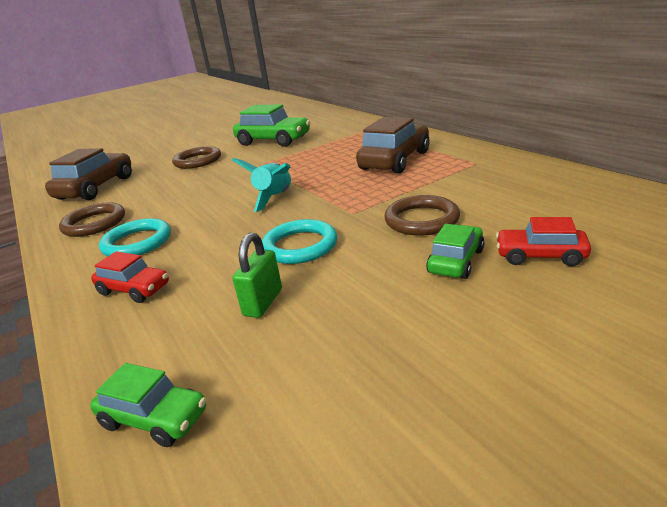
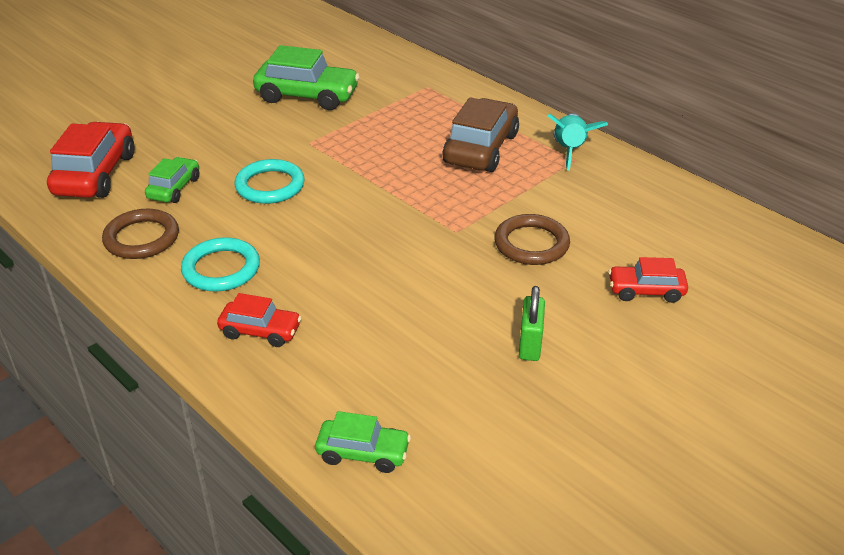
camera: 15 degrees left, 10 degrees up
brown car [45,148,132,200] -> red car [47,122,134,198]
brown ring [172,146,221,169] -> none
turquoise rocket [232,158,291,212] -> turquoise rocket moved to [548,113,608,171]
green padlock [233,233,282,318] -> green padlock moved to [519,286,545,361]
turquoise ring [262,219,337,264] -> turquoise ring moved to [234,159,305,204]
green car [426,224,485,279] -> green car moved to [145,157,199,203]

